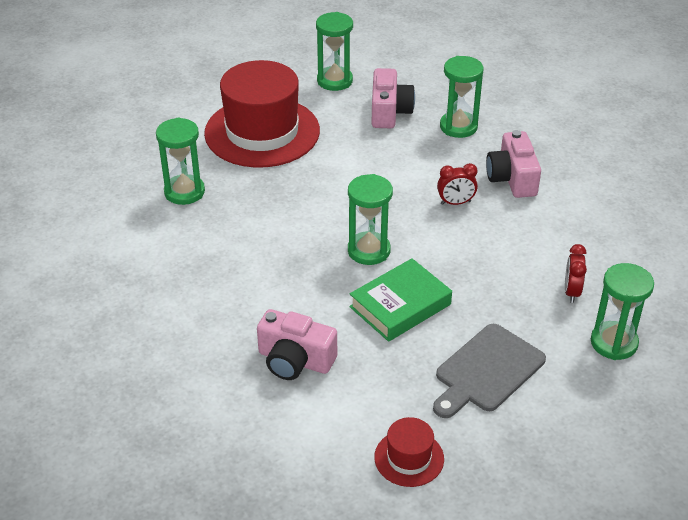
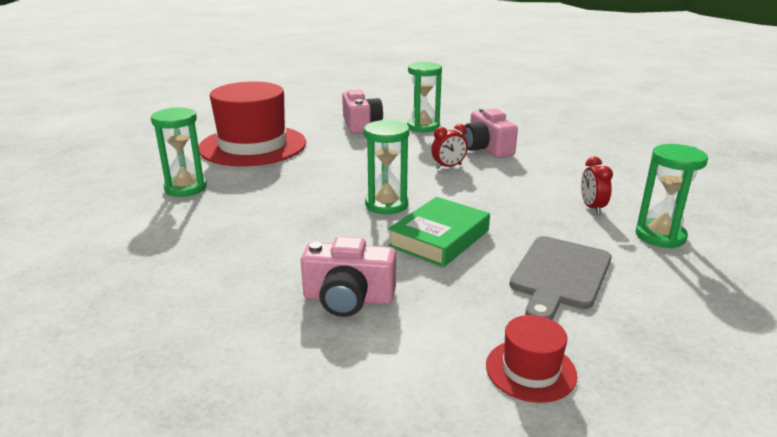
camera: 15 degrees left, 15 degrees down
green hourglass [316,12,353,91] -> none

